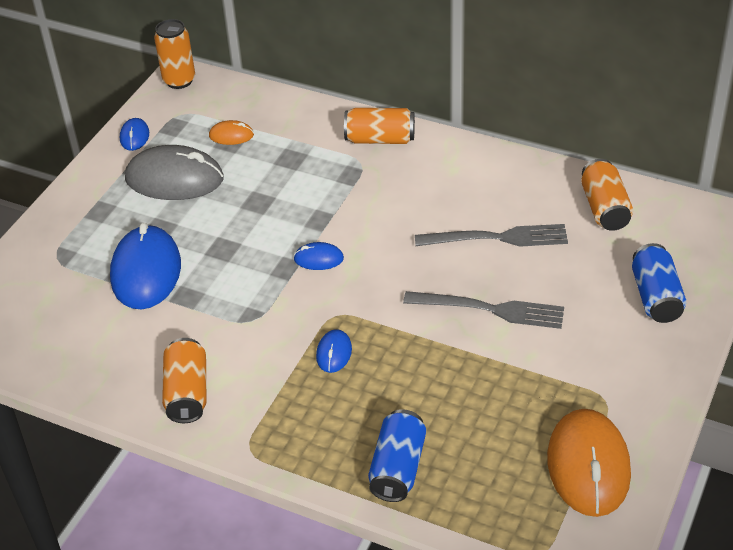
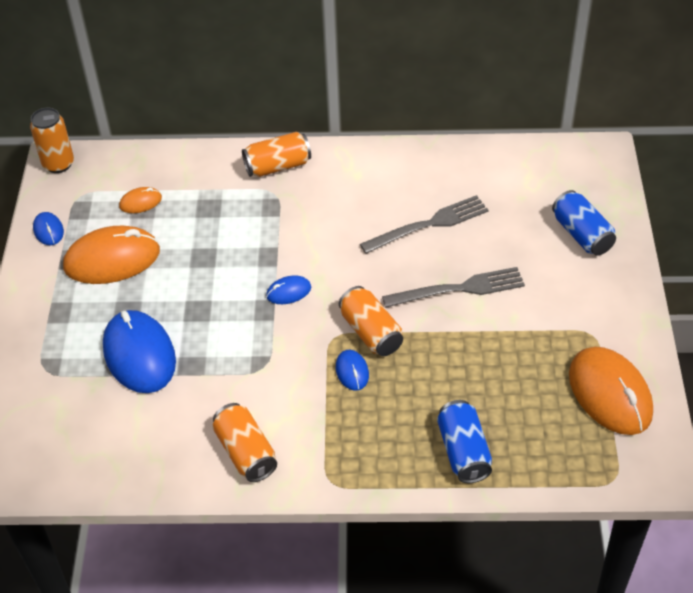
camera: 25 degrees left, 5 degrees up
grey mouse [125,145,224,200] -> orange mouse [63,226,160,284]
orange can [581,159,633,231] -> orange can moved to [339,286,403,356]

